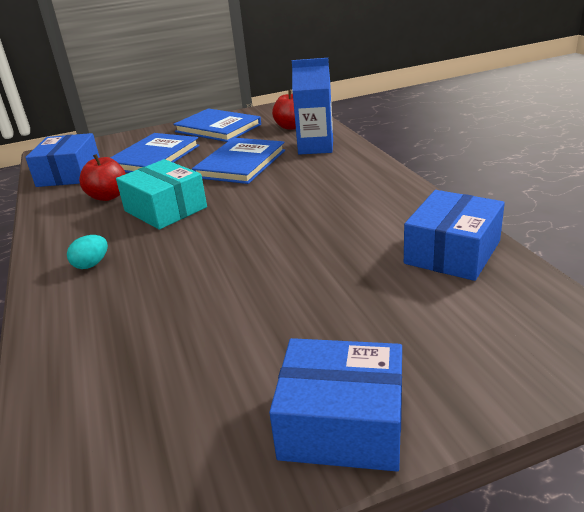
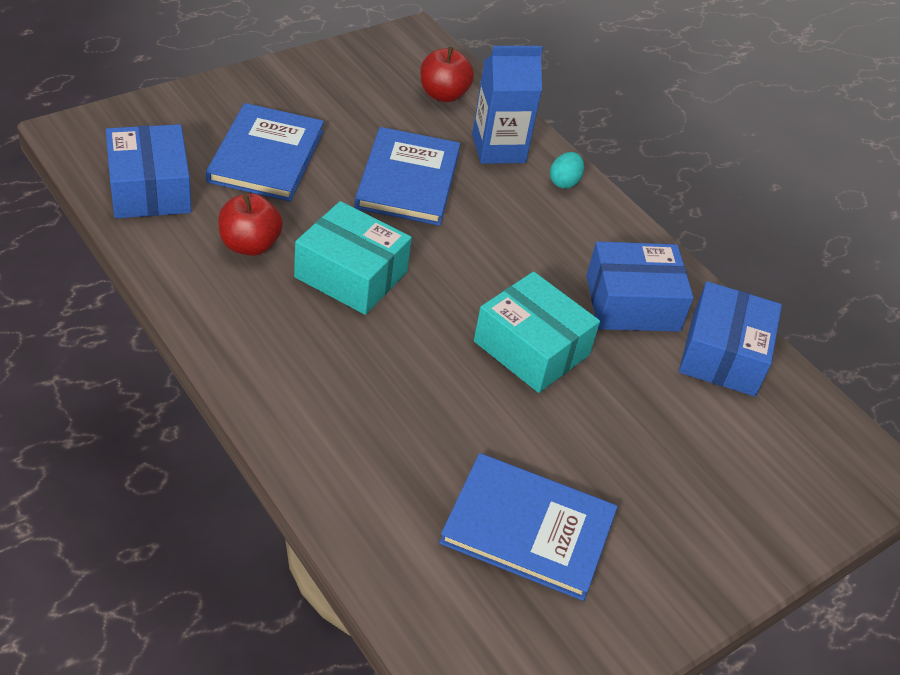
camera: 25 degrees left, 15 degrees up
turquoise egg [67,235,108,269] -> turquoise egg moved to [550,152,584,189]
blue book [173,108,261,142] -> blue book moved to [439,453,618,601]
blue box [269,338,402,471] -> blue box moved to [586,241,694,332]
none -> turquoise box [474,272,600,393]

